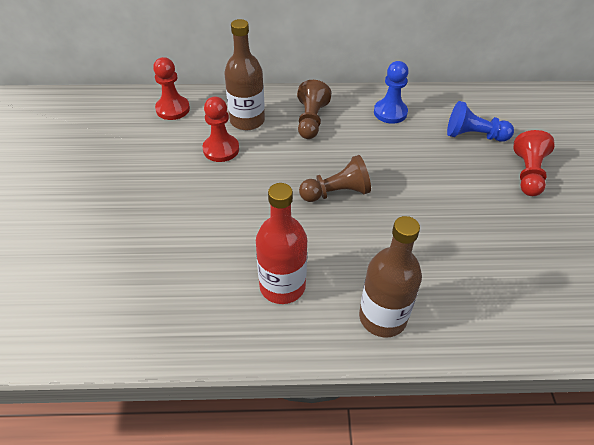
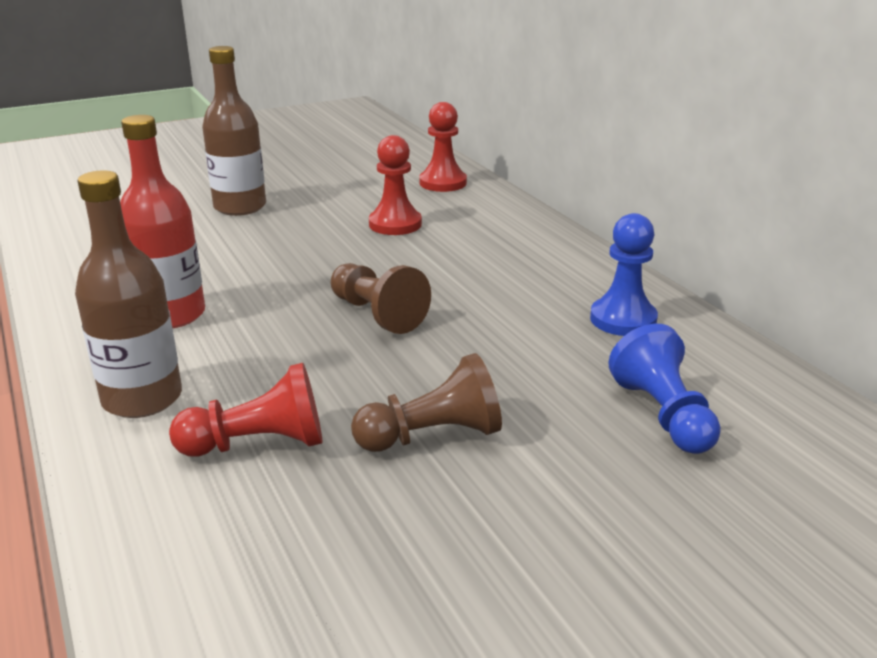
camera: 65 degrees right, 20 degrees down
brown bottle [224,19,265,130] -> brown bottle moved to [202,46,266,216]
brown pawn [297,80,331,139] -> brown pawn moved to [351,353,502,452]
red pawn [513,130,554,196] -> red pawn moved to [169,363,323,456]

